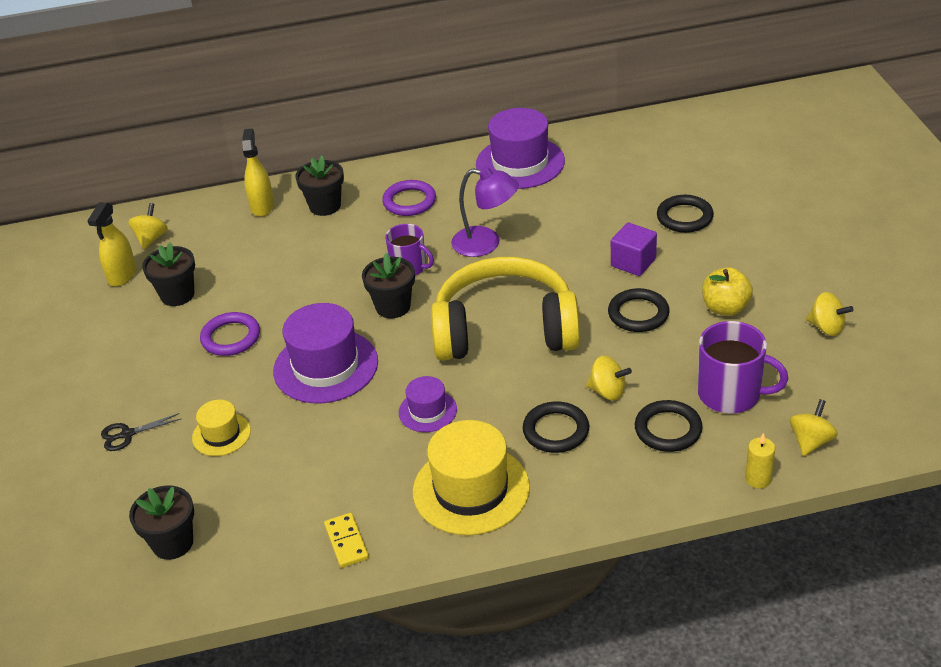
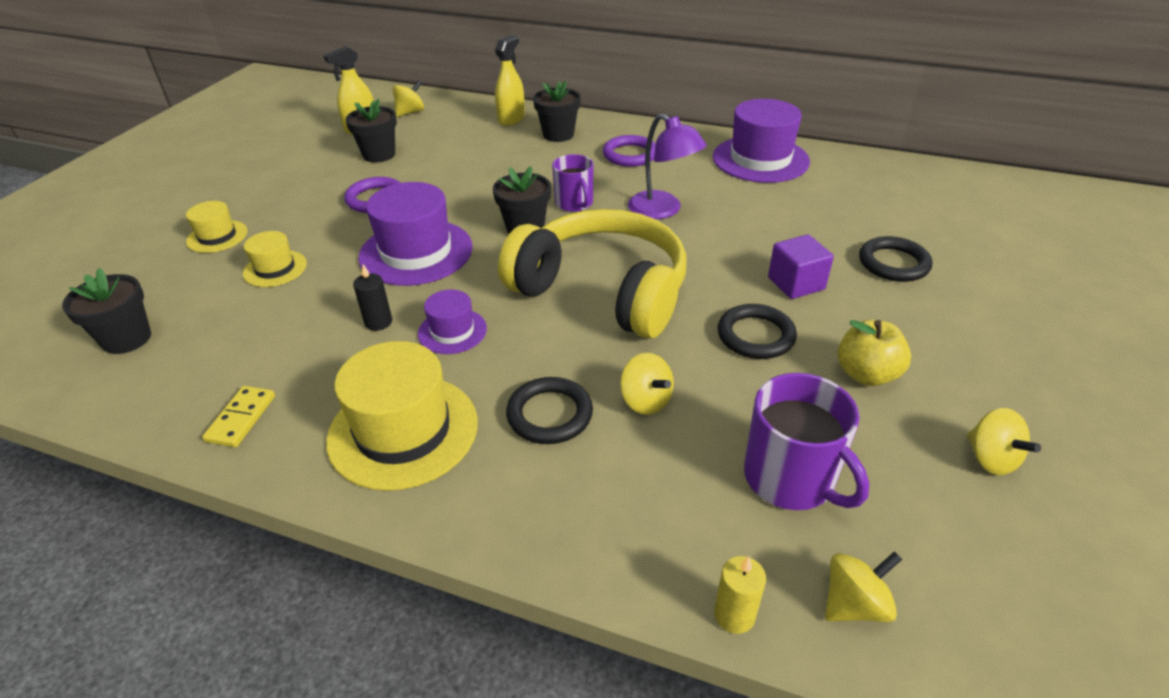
camera: 30 degrees right, 0 degrees up
black scissors [101,413,181,451] -> yellow hat [186,201,247,253]
black ring [635,400,703,452] -> none
none -> black candle [353,264,392,331]

